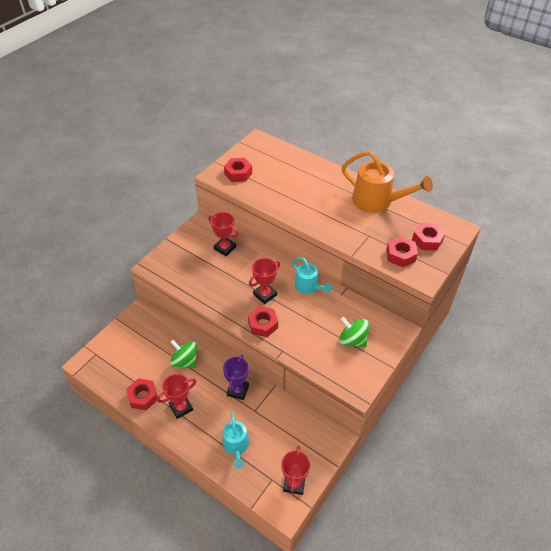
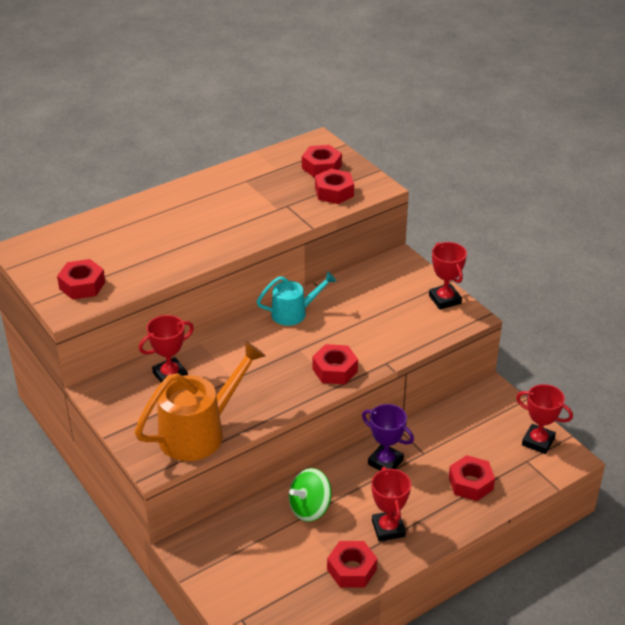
camera: 70 degrees left, 10 degrees down
turquoise watering can [223,412,249,469] -> red nut [449,455,495,501]
red trophy [249,258,280,304] -> red trophy moved to [429,242,467,310]
green spinning top [339,317,369,347] -> none
orange watering can [341,151,433,213] -> orange watering can moved to [135,341,266,461]

